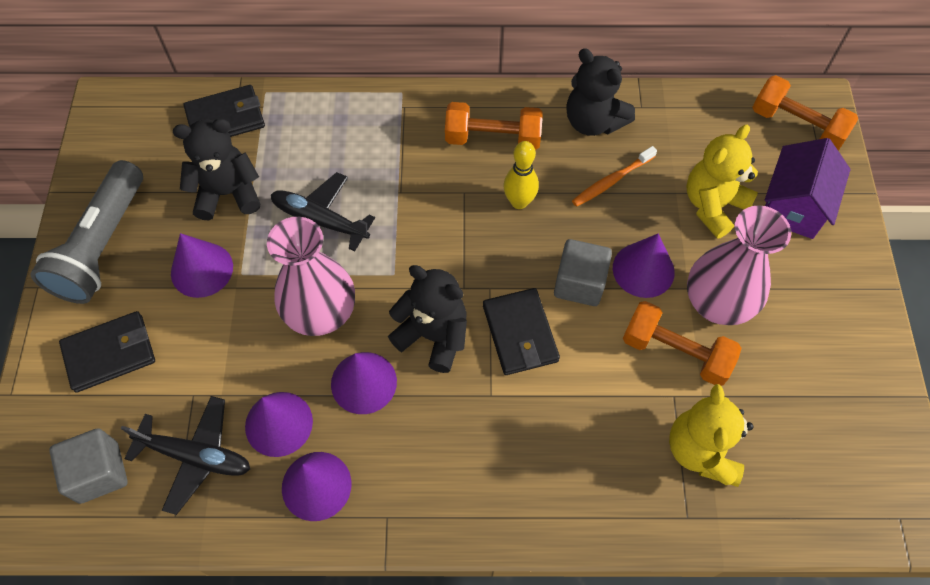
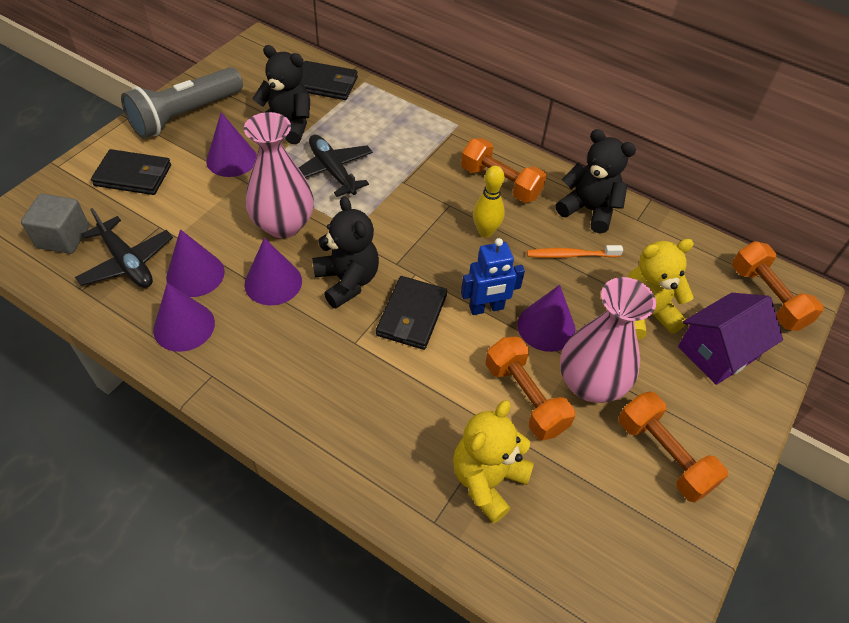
camera: 30 degrees right, 10 degrees down
grey cube [554,239,612,306] -> blue robot [461,238,525,315]
black teddy bear [566,48,635,136] -> black teddy bear turned 135 degrees clockwise [556,129,636,234]
none -> orange dumbbell [619,391,728,503]

